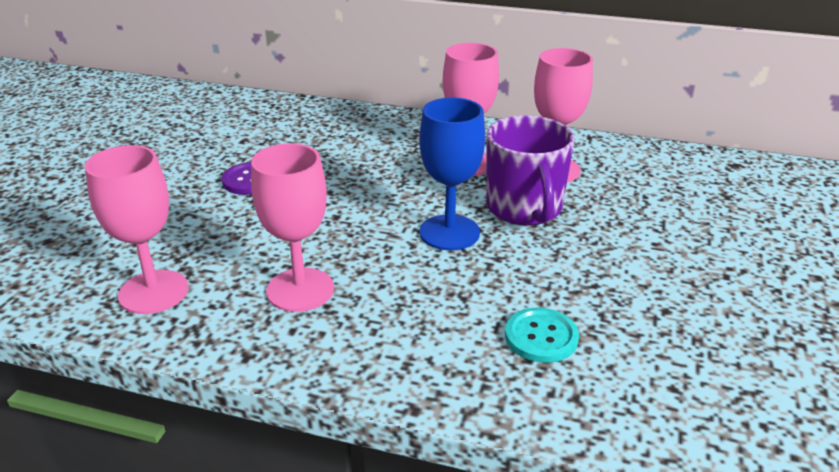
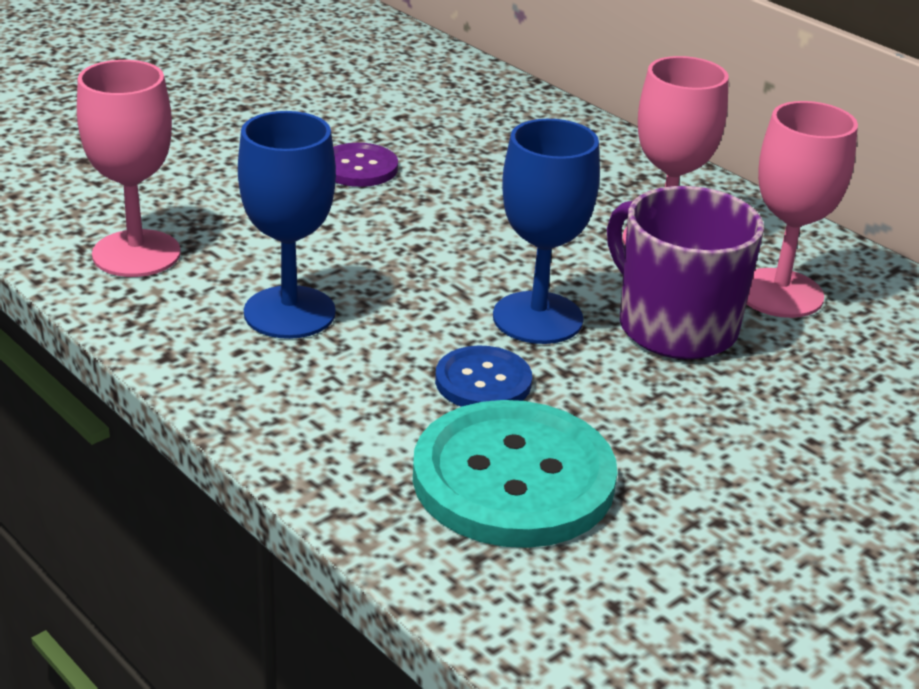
camera: 30 degrees right, 0 degrees up
pink goblet [251,143,334,312] -> blue goblet [238,111,336,339]
purple mug [486,115,574,226] -> purple mug turned 120 degrees clockwise [607,186,764,359]
turquoise button [505,308,579,363] -> turquoise button [413,400,618,548], size x1.92
none -> blue button [435,345,532,407]

